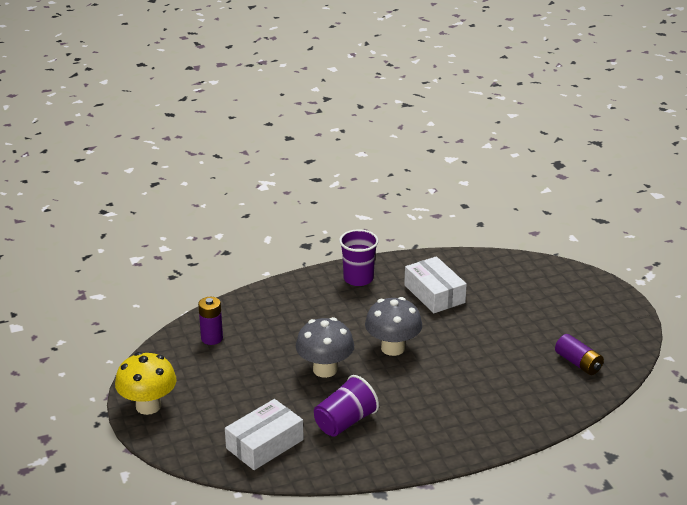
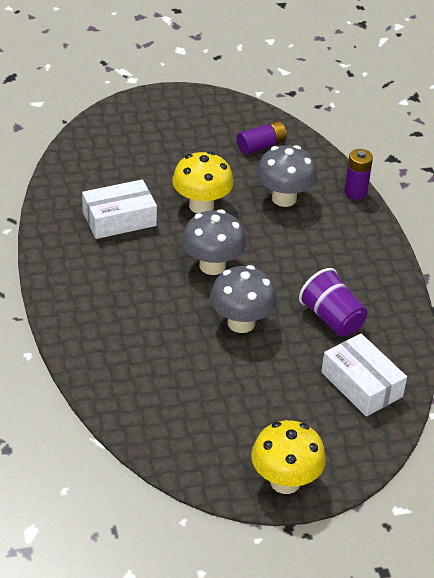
camera: 85 degrees left, 10 degrees up
purple battery [198,297,223,345] -> purple battery moved to [344,149,373,200]
purple cup [339,229,378,286] -> none
none -> yellow mushroom [172,151,234,214]
none -> grey mushroom [257,145,317,207]

